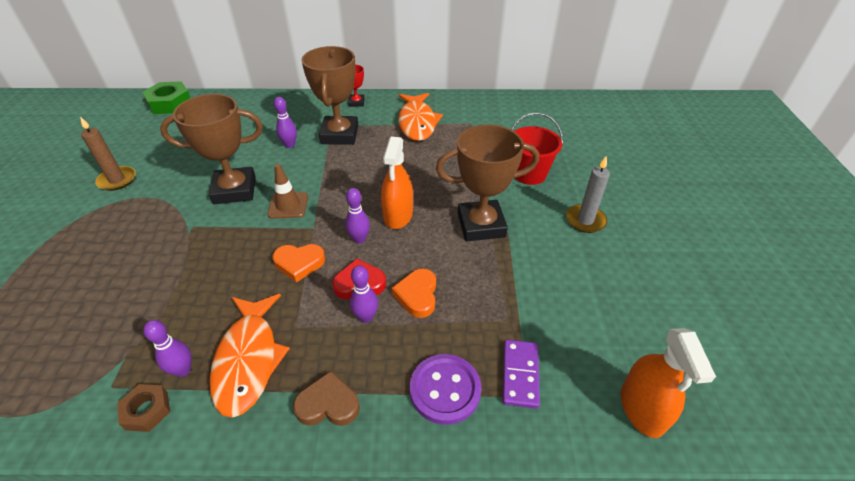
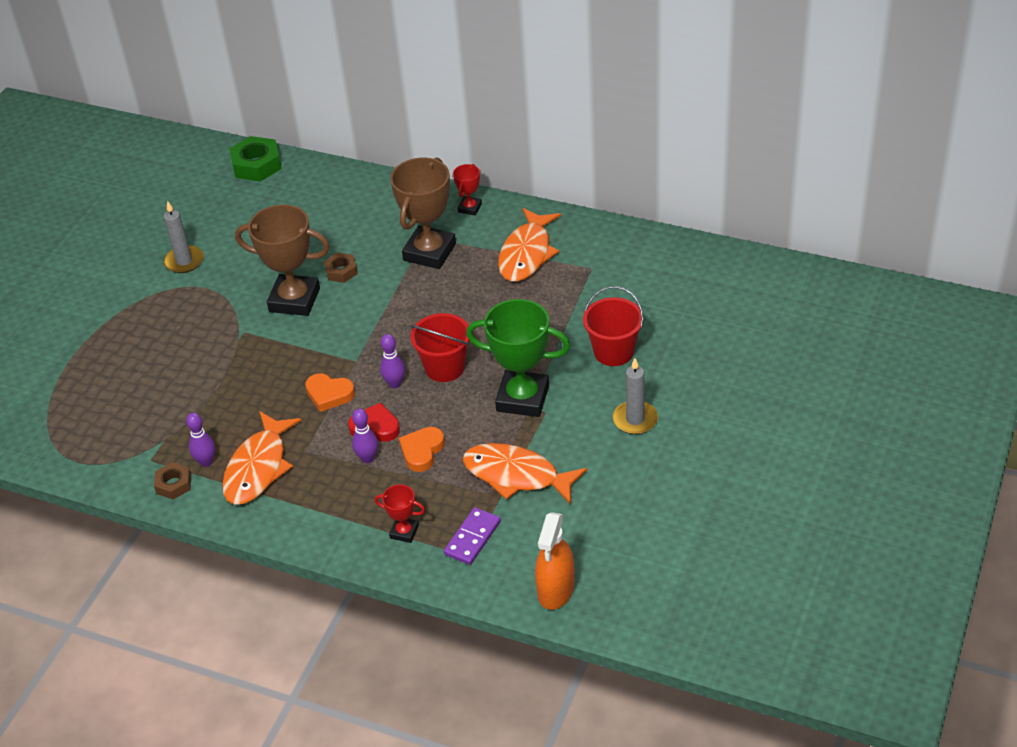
camera: 25 degrees right, 0 degrees up
brown candle [80,117,136,191] -> grey candle [164,201,204,273]
brown traffic cone [267,164,308,219] -> none
purple bowling pin [274,97,297,148] -> none
brown heart [293,371,360,426] -> none
orange spray bottle [381,137,413,229] -> red bucket [410,313,469,382]
purple button [410,354,482,425] -> red trophy [375,484,425,543]
brown trophy [436,125,539,241] -> green trophy [466,299,570,417]
none -> brown nut [324,253,358,283]
none -> orange fish [463,443,587,504]

